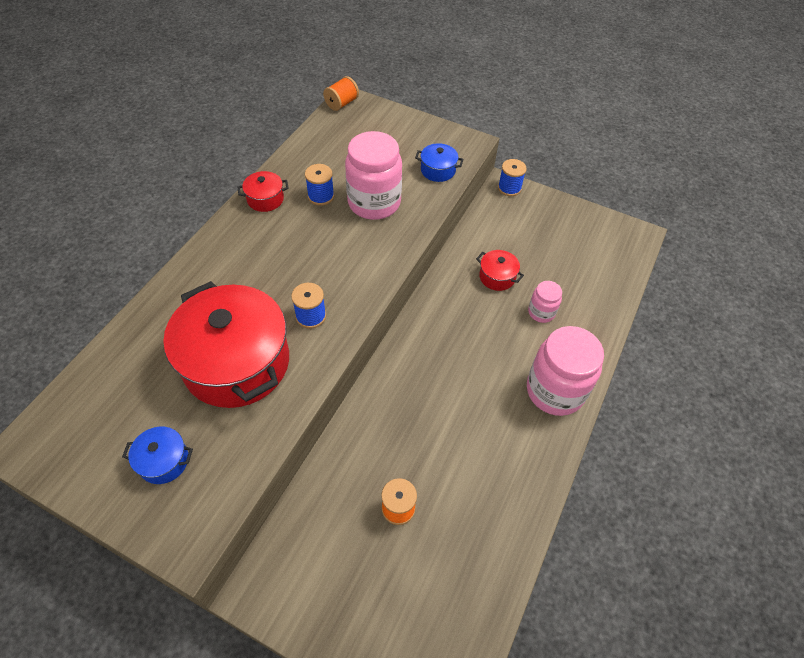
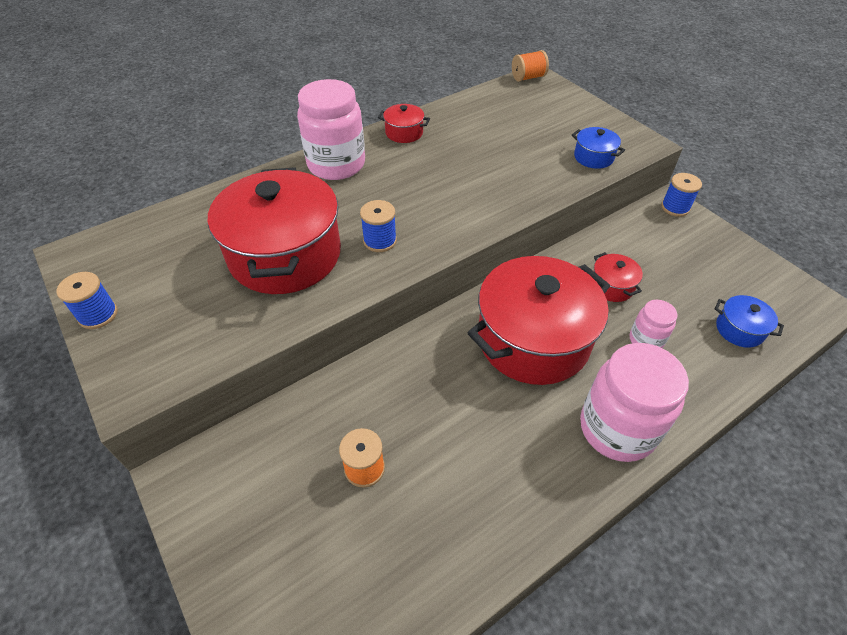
camera: 30 degrees right, 5 degrees down
blue pot [122,427,193,484] -> blue pot moved to [715,295,784,348]
blue spool [305,164,334,206] -> blue spool moved to [57,272,118,329]
pink jar [345,131,402,220] -> pink jar moved to [297,79,365,180]
none -> red pot [468,256,610,385]

